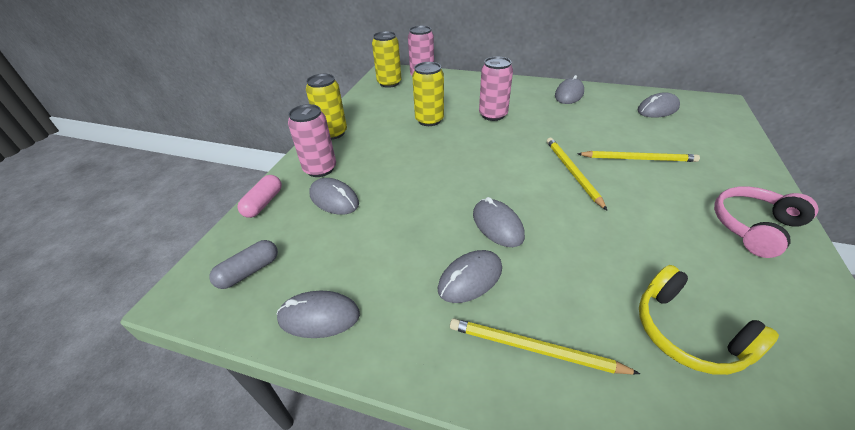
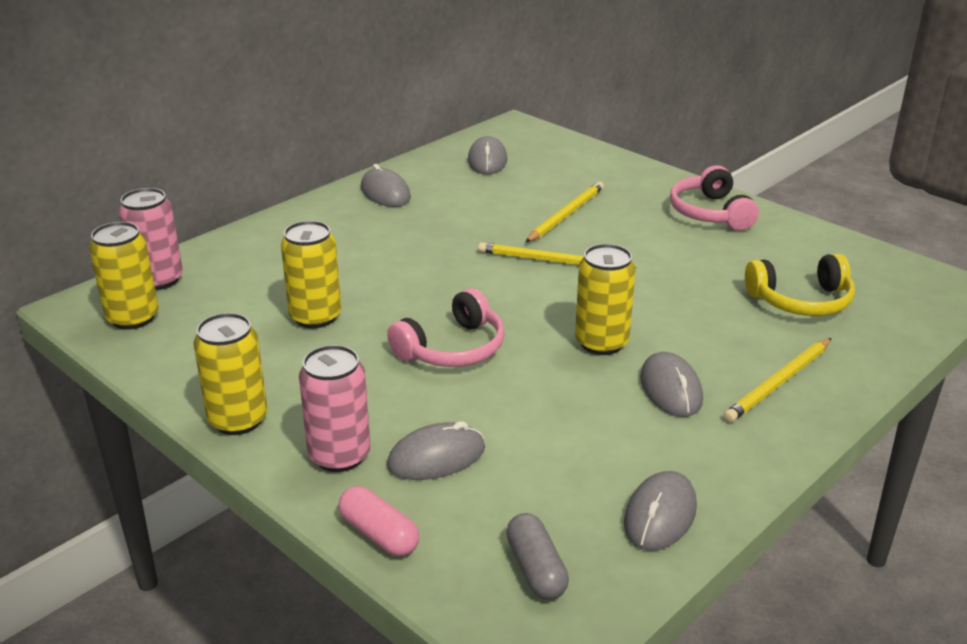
camera: 65 degrees left, 10 degrees down
grey mouse [473,197,525,247] -> yellow can [575,244,636,355]
pink can [479,57,513,121] -> none
none -> pink headphones [387,288,505,367]

